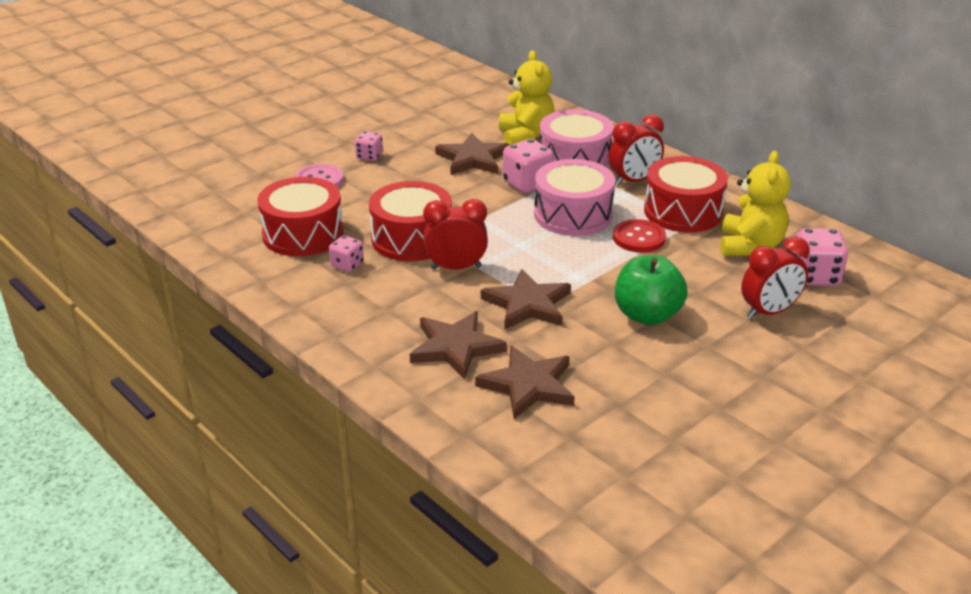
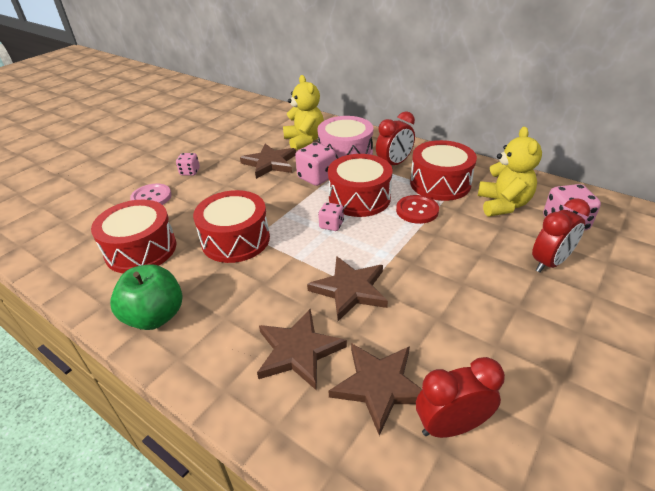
camera: 10 degrees left, 5 degrees up
pink dice [329,235,364,272] -> pink dice moved to [318,202,344,231]
red clock [423,199,488,270] -> red clock moved to [416,357,505,438]
pink drum [534,159,615,236] -> red drum [328,154,392,217]
green apple [615,255,688,325] -> green apple moved to [110,264,182,330]

